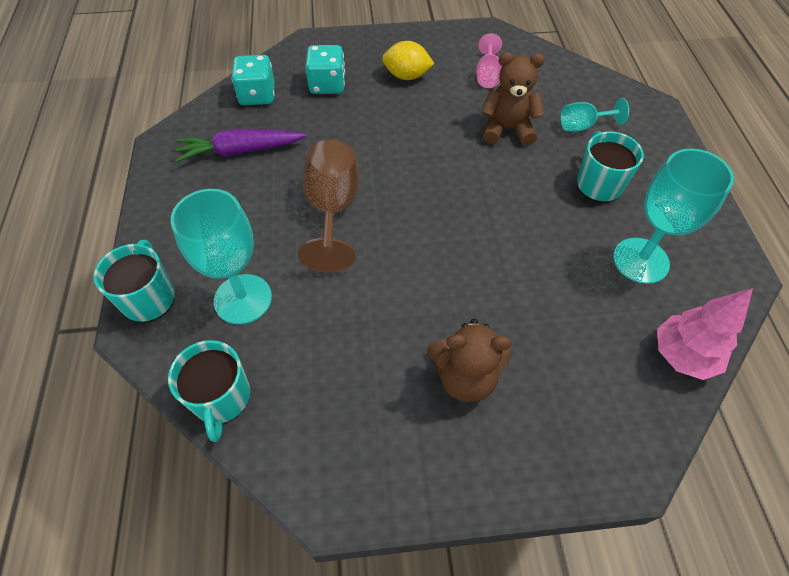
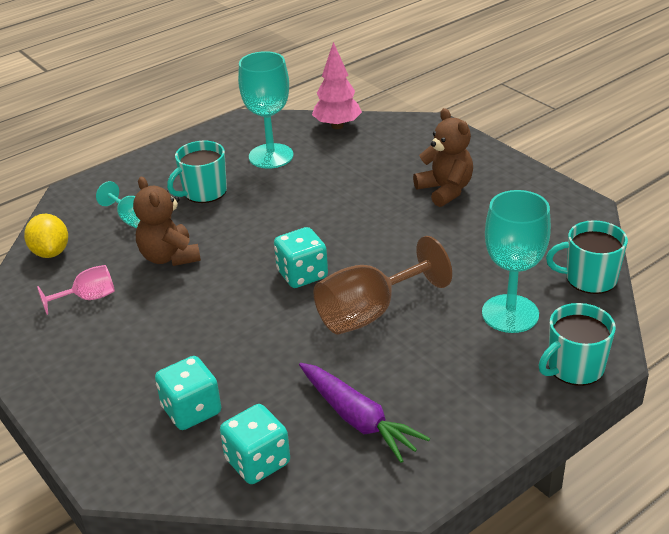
camera: 120 degrees left, 20 degrees down
turquoise mug [168,340,250,442] -> turquoise mug turned 135 degrees counterclockwise [546,220,628,294]
yellow lemon [382,41,434,80] -> yellow lemon moved to [24,214,68,258]
none -> turquoise dice [274,227,328,288]

